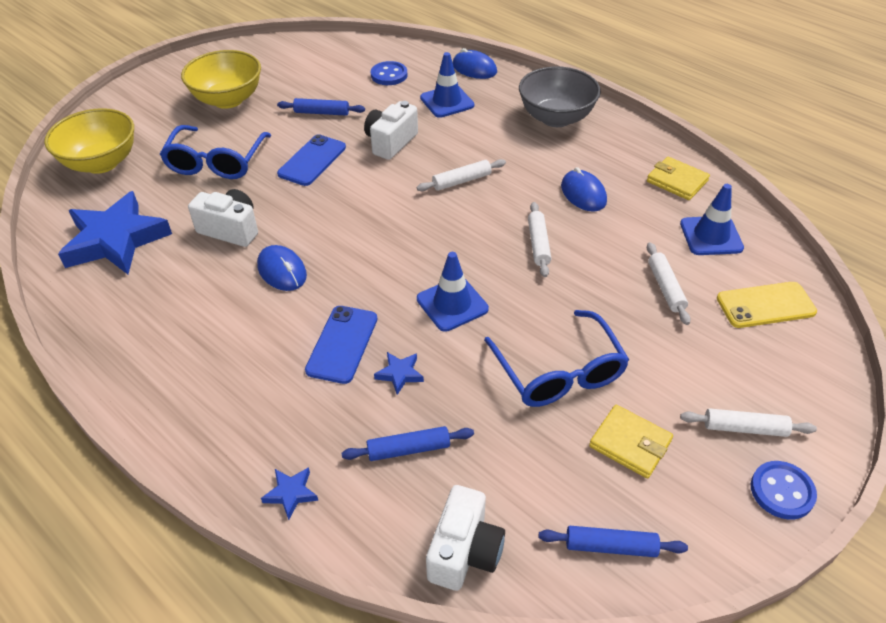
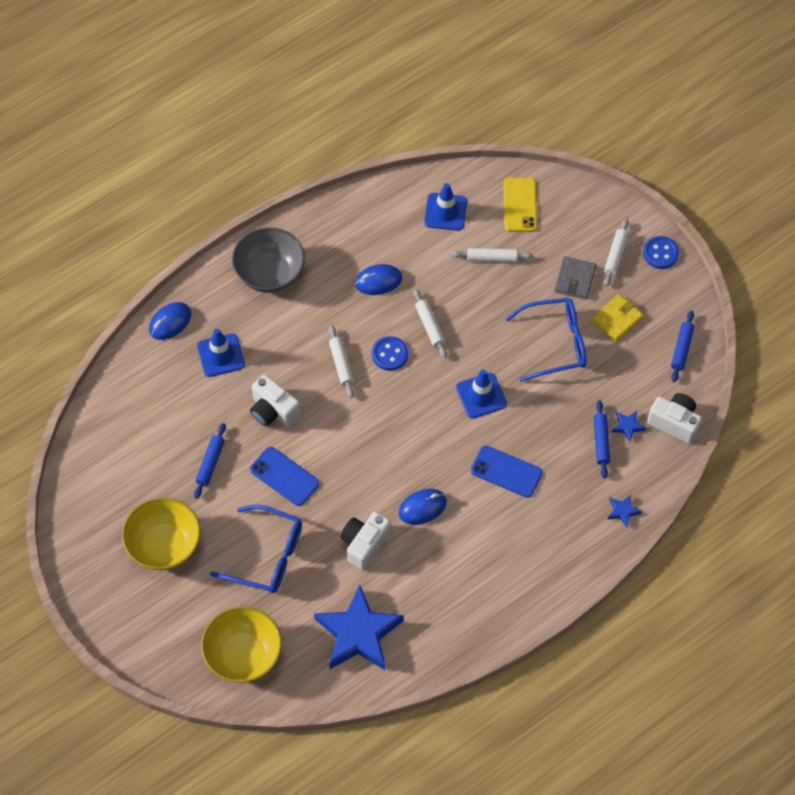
camera: 80 degrees left, 15 degrees up
blue button [371,61,407,85] -> blue button moved to [372,336,408,371]
blue star [374,352,424,395] -> blue star moved to [612,411,646,442]
white rolling pin [528,202,551,277] -> white rolling pin turned 60 degrees clockwise [414,289,447,358]
yellow wallet [647,157,710,200] -> none
none -> grey wallet [554,256,596,300]

